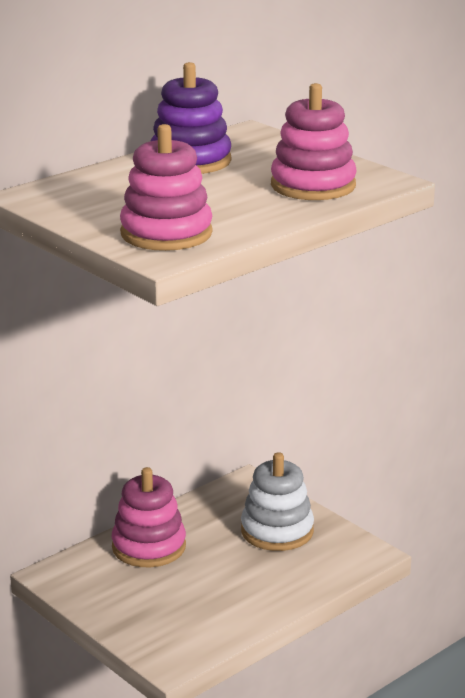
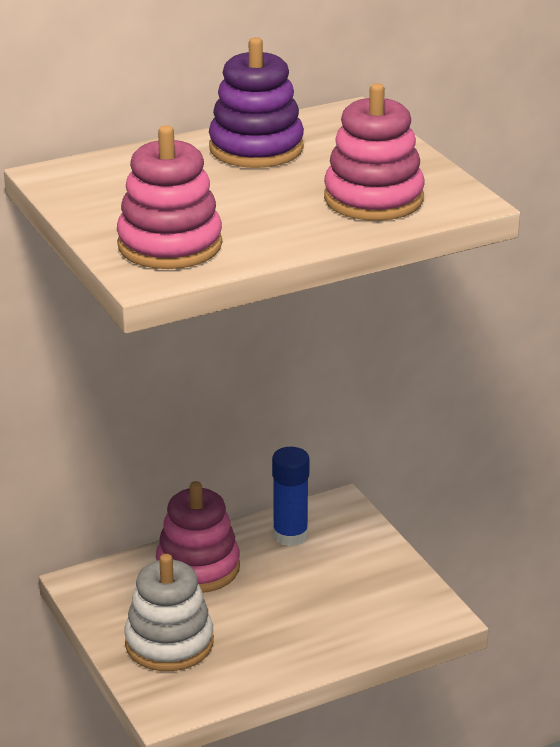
camera: 15 degrees right, 5 degrees up
white stacking toy [241,452,314,551] -> white stacking toy moved to [124,554,214,671]
none -> blue glue stick [272,447,310,546]

